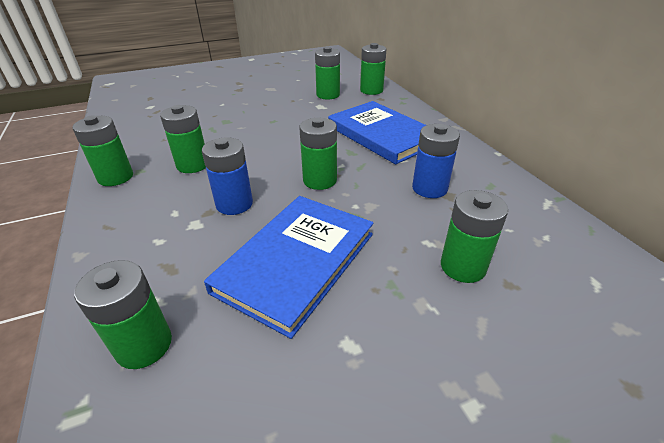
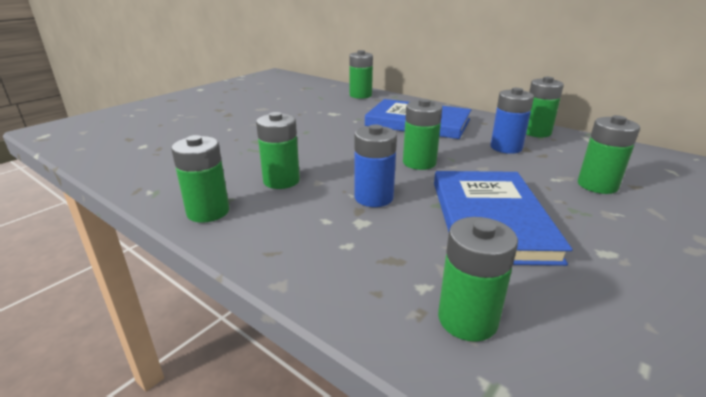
camera: 30 degrees left, 10 degrees down
green battery [315,47,340,100] -> green battery moved to [526,77,564,137]

